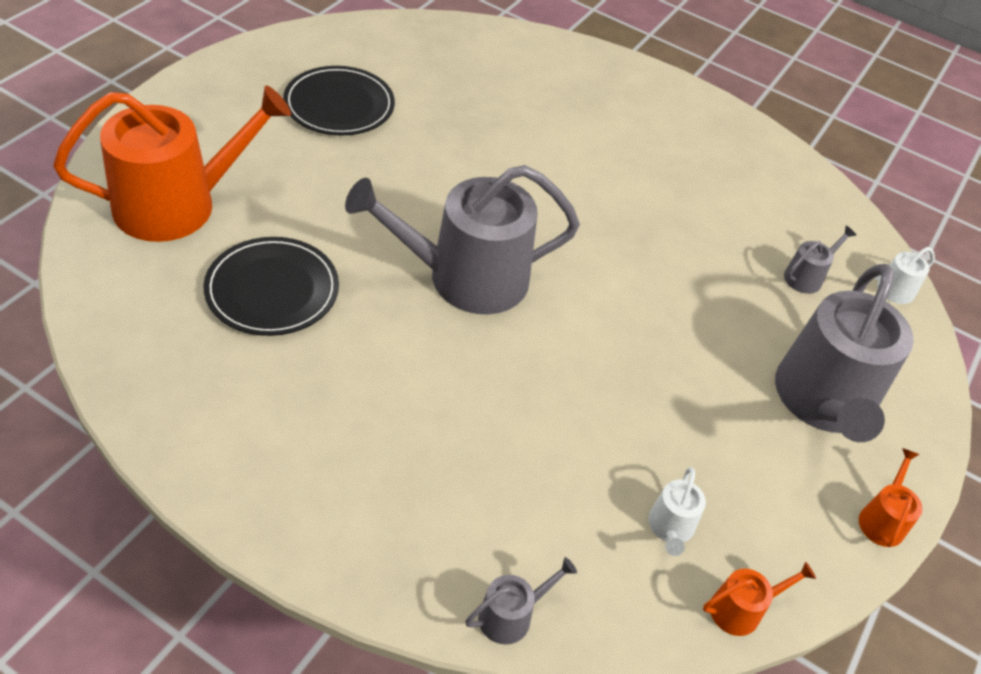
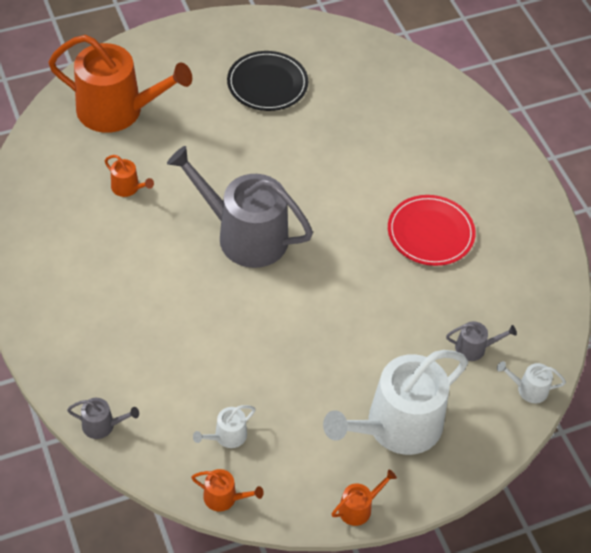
camera: 40 degrees right, 5 degrees up
black plate [204,237,339,336] -> orange watering can [105,155,154,197]
grey watering can [775,264,914,442] -> white watering can [323,350,468,455]
none -> red plate [388,195,476,266]

